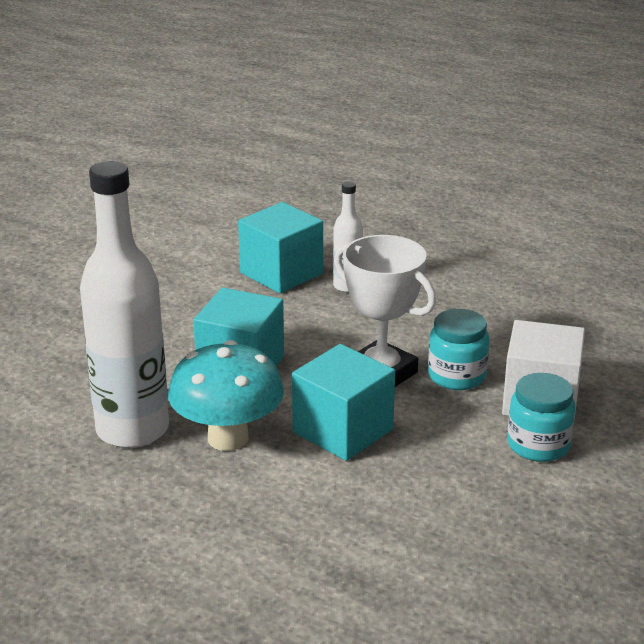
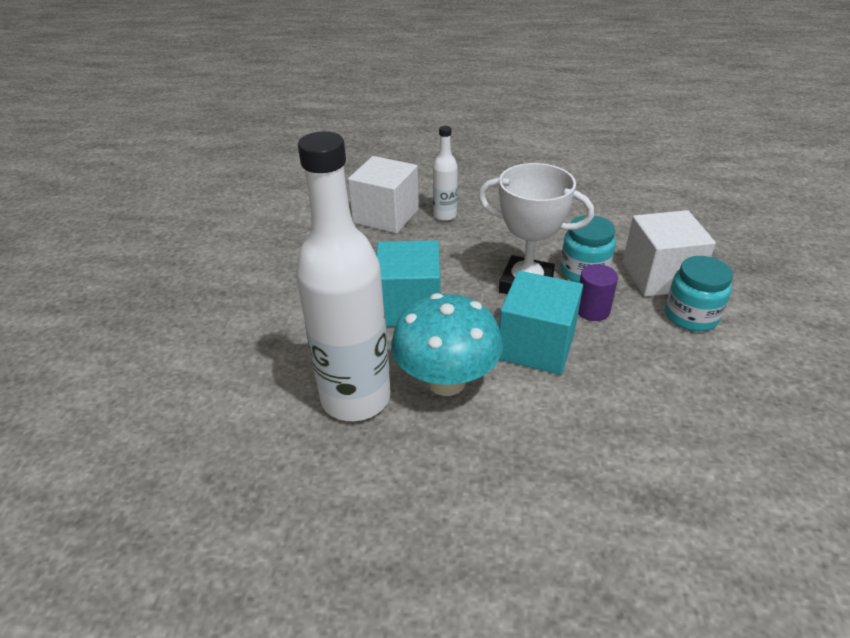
camera: 20 degrees left, 10 degrees up
turquoise cube [238,202,323,293] -> white cube [348,156,419,234]
none -> purple cylinder [578,264,618,321]

